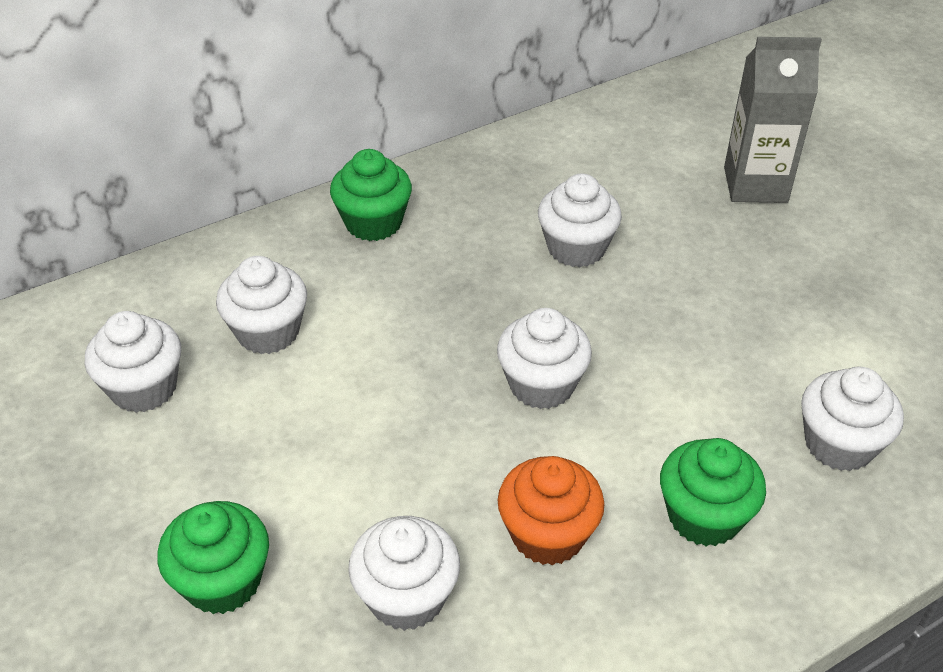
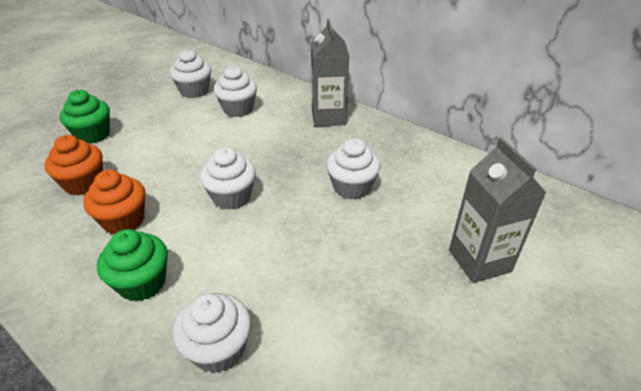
camera: 70 degrees right, 5 degrees down
green cupcake [330,149,412,241] -> grey carton [311,19,349,127]
white cupcake [348,516,460,631] -> orange cupcake [44,135,103,195]

